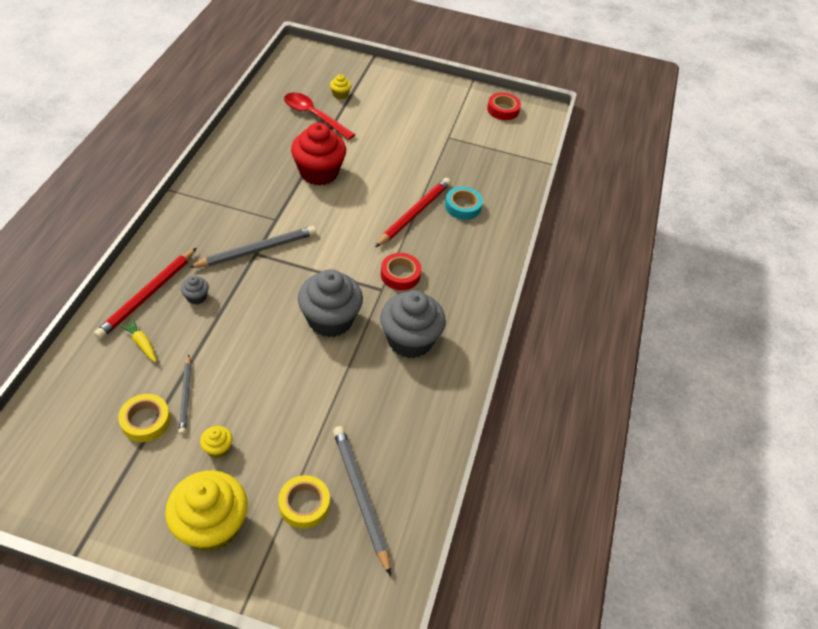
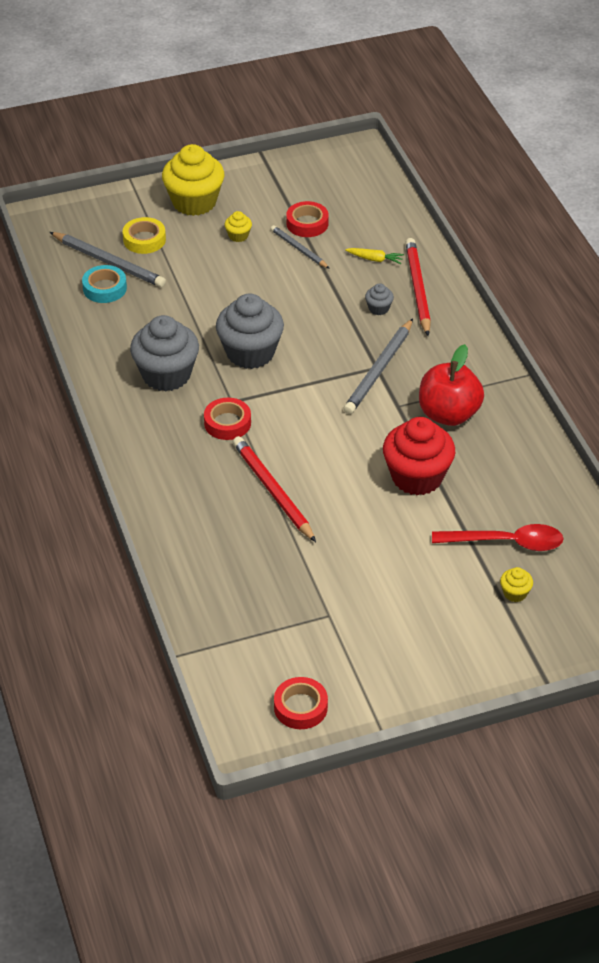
camera: 150 degrees right, 5 degrees down
yellow tape [118,394,171,442] -> red tape [286,201,329,237]
red pencil [375,178,451,247] -> red pencil turned 150 degrees clockwise [233,436,316,542]
turquoise tape [445,186,483,220] -> turquoise tape moved to [82,265,127,303]
none -> red apple [419,344,484,426]

